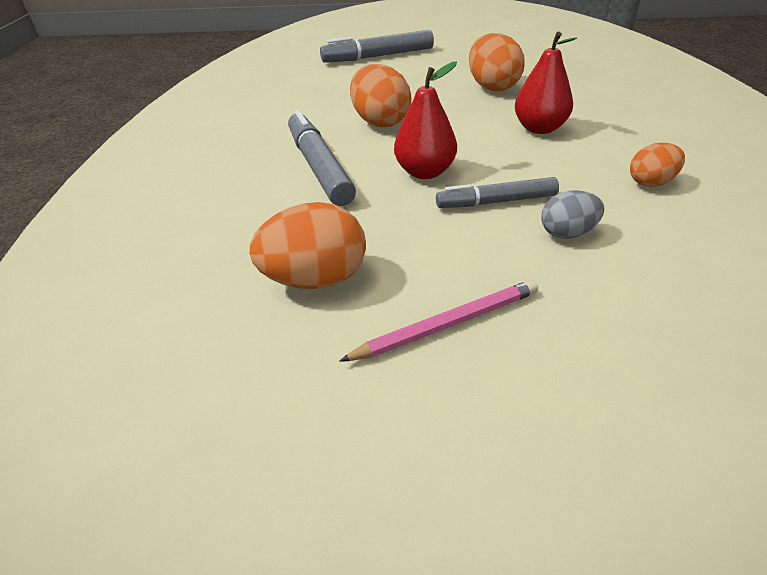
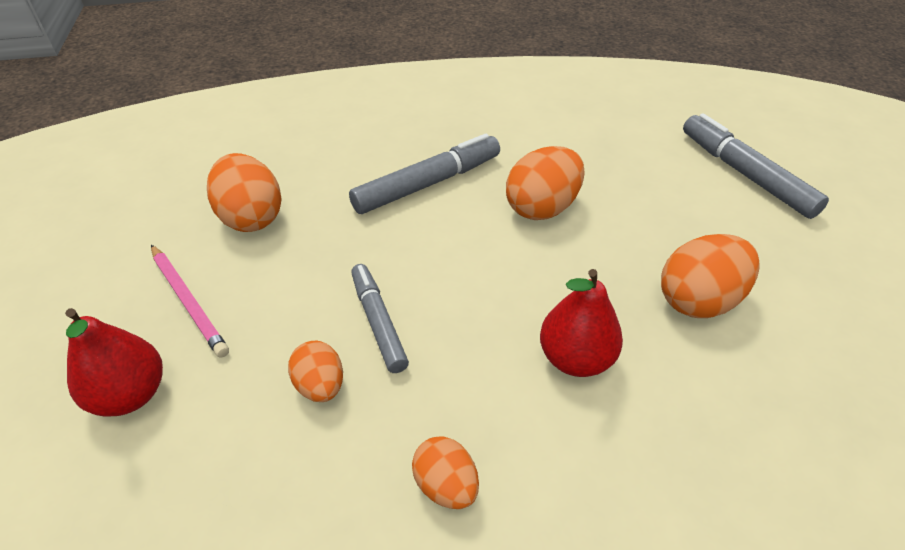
camera: 75 degrees right, 5 degrees up
red pear [394,61,457,179] -> red pear moved to [65,308,163,416]
grey egg [541,190,604,239] -> orange egg [288,341,343,402]

